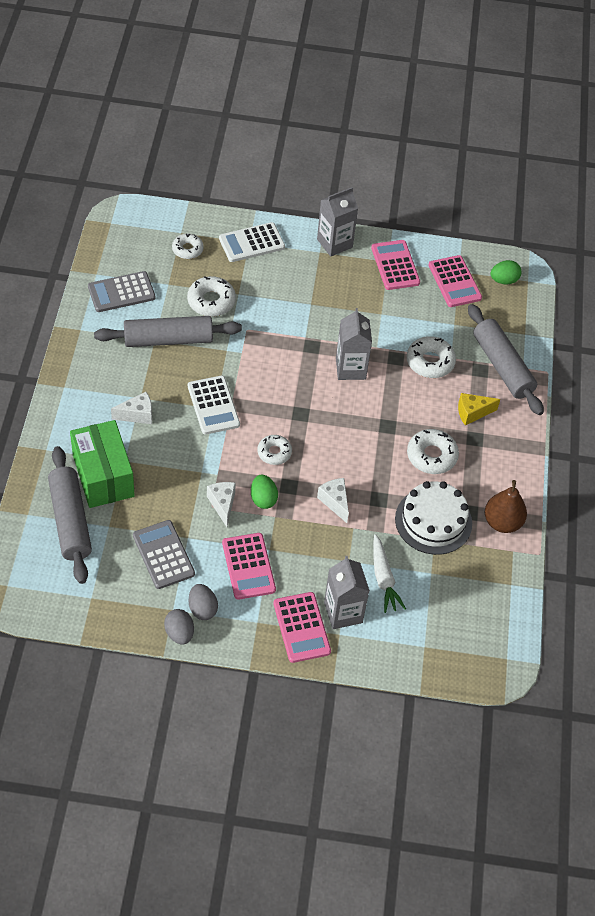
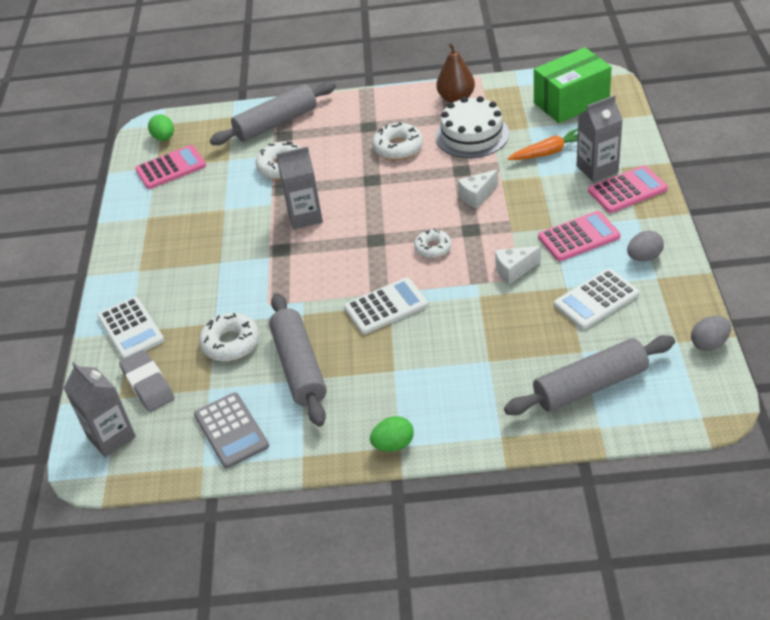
camera: 90 degrees left, 10 degrees down
green box [70,420,135,508] -> green box moved to [534,47,612,123]
white cheese [111,392,152,424] -> none
grey calculator [133,520,195,589] -> white calculator [554,269,639,329]
grey egg [164,609,194,645] -> grey egg moved to [691,316,731,351]
white donut [172,234,204,259] -> grey eraser [119,350,174,412]
green egg [251,475,278,509] -> green egg moved to [370,416,414,452]
grey carton [317,187,358,257] -> grey carton moved to [64,362,136,457]
pink calculator [371,240,420,290] -> none
white carrot [373,534,406,613] -> orange carrot [507,128,578,160]
yellow cheese [458,393,500,425] -> none

